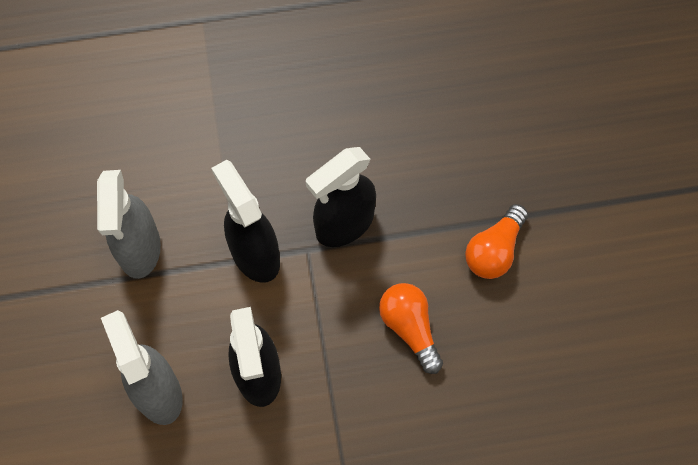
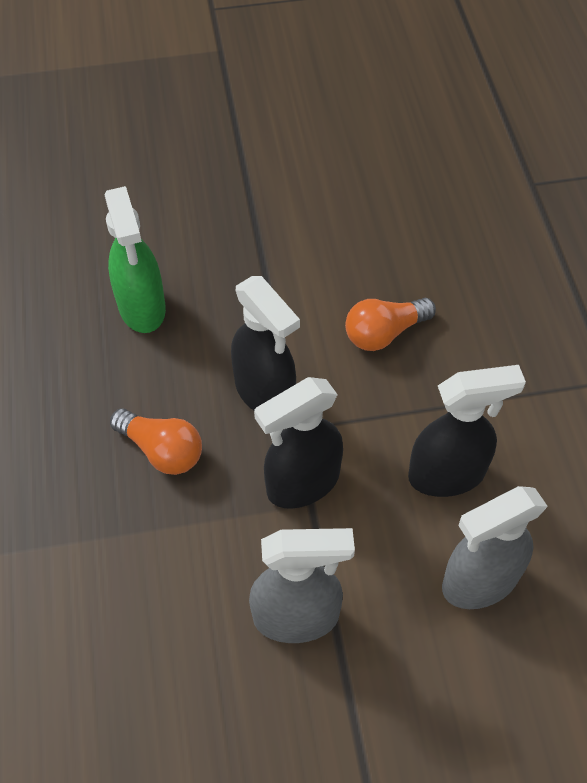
camera: 90 degrees left, 10 degrees down
orange light bulb [465,204,528,279] -> orange light bulb moved to [110,408,202,475]
none -> green spray bottle [104,186,166,333]

